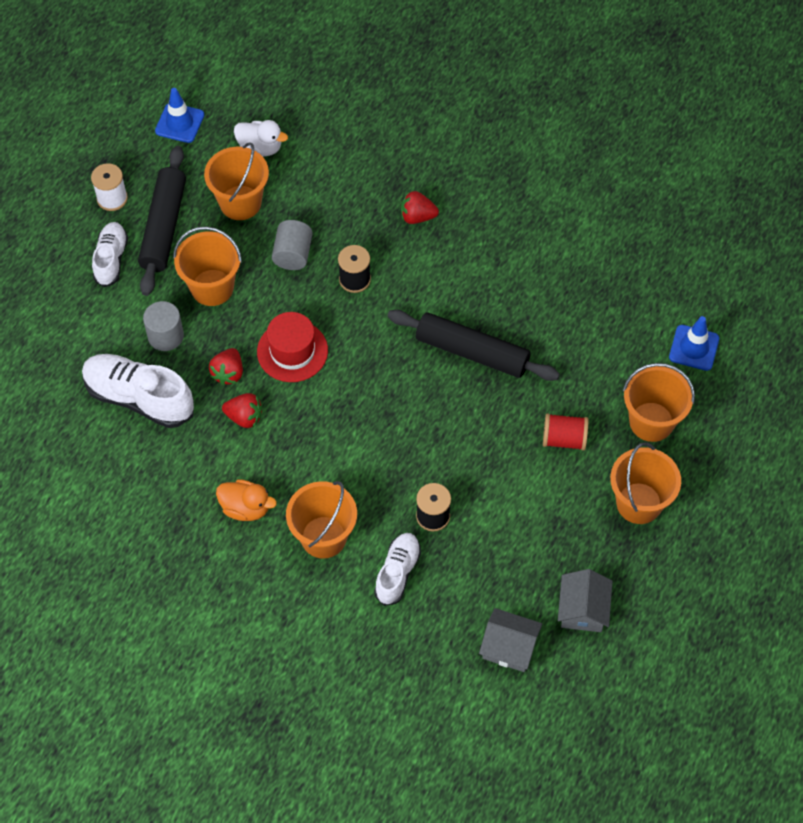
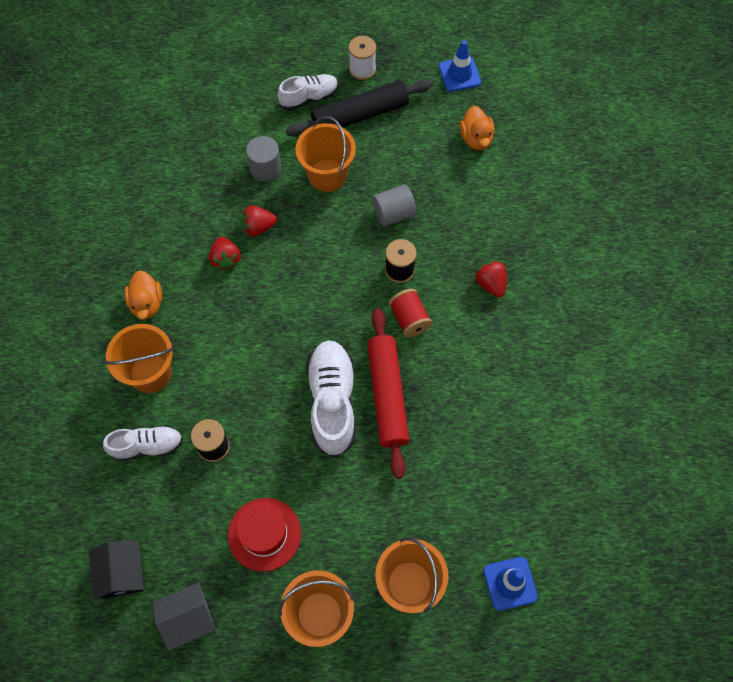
camera: 60 degrees right, 5 degrees up
white shoe [82,354,194,428] -> white shoe moved to [306,340,355,458]
orange bucket [204,142,269,220] -> none
white duck [234,120,288,157] -> orange duck [460,106,495,150]
red hat [257,312,328,382] -> red hat moved to [228,498,301,571]
black rolling pin [387,310,560,381] -> red rolling pin [367,309,409,479]
grey house [479,608,542,672] -> black house [89,541,144,600]
red spool [543,413,589,451] -> red spool moved to [389,289,432,337]

